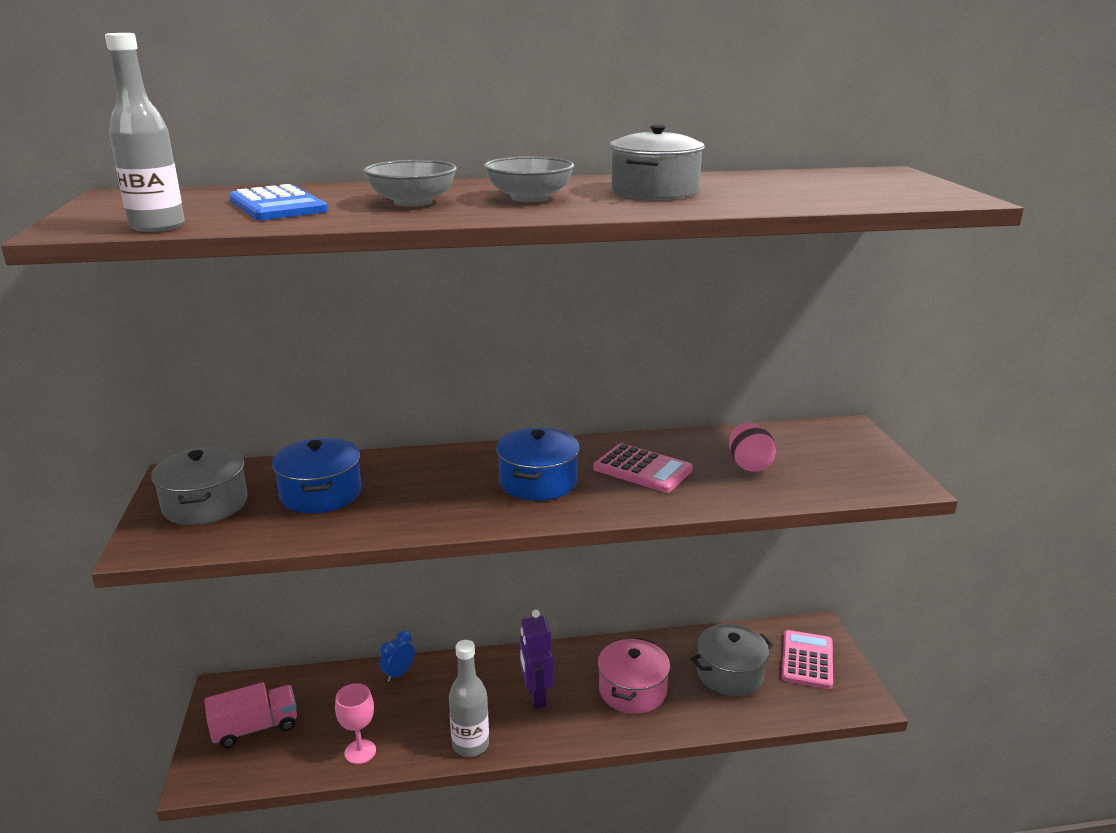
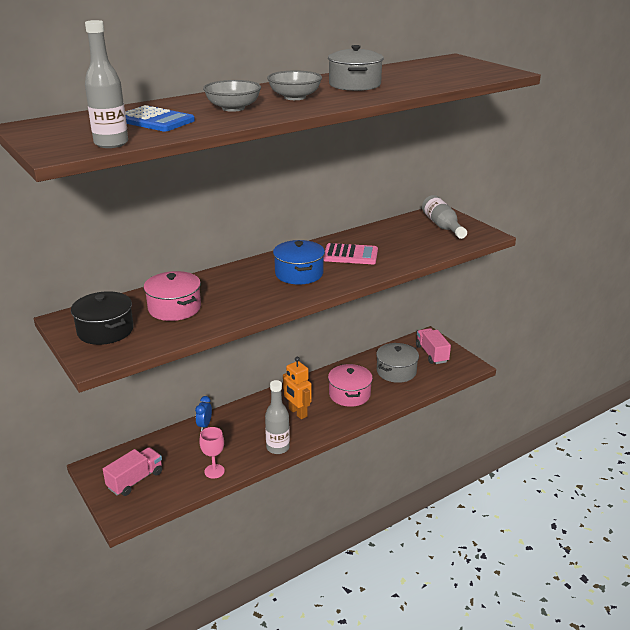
camera: 25 degrees left, 5 degrees up
grey pot [151,447,248,525] -> black pot [71,291,134,345]
blue pot [272,438,361,513] -> pink pot [144,271,201,321]
purple robot [520,610,554,709] -> orange robot [283,357,312,419]
pink egg [729,423,776,472] -> none
pink calculator [781,630,833,689] -> pink truck [416,328,451,364]
none -> grey bottle [422,195,467,239]

